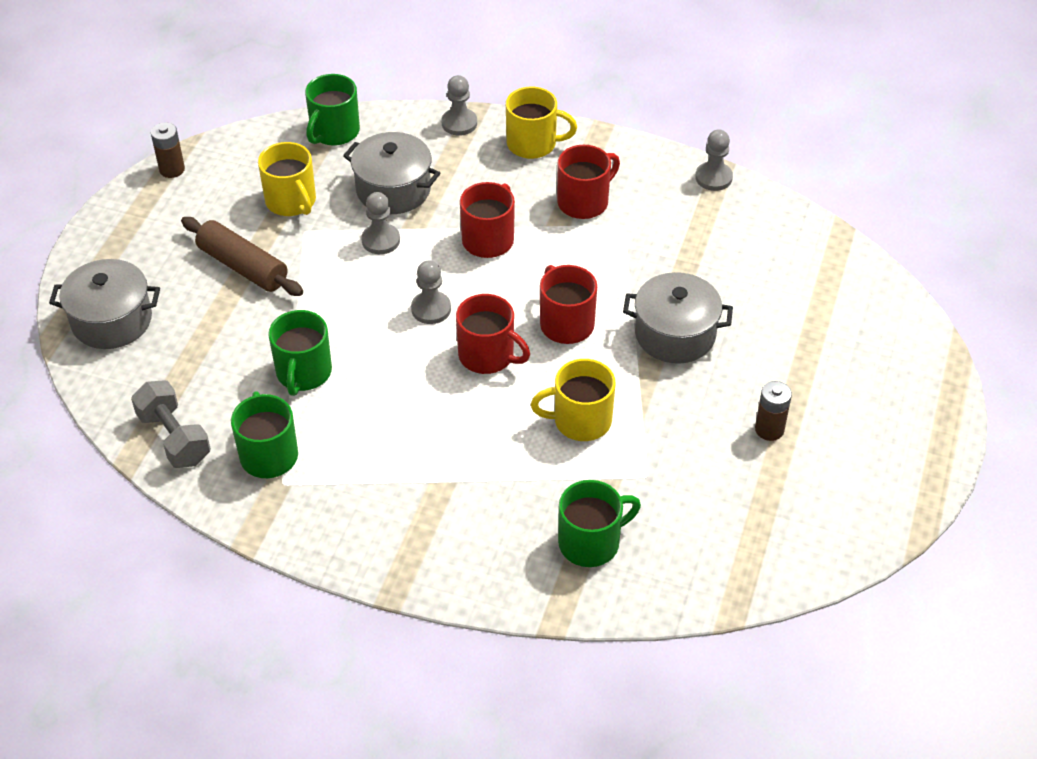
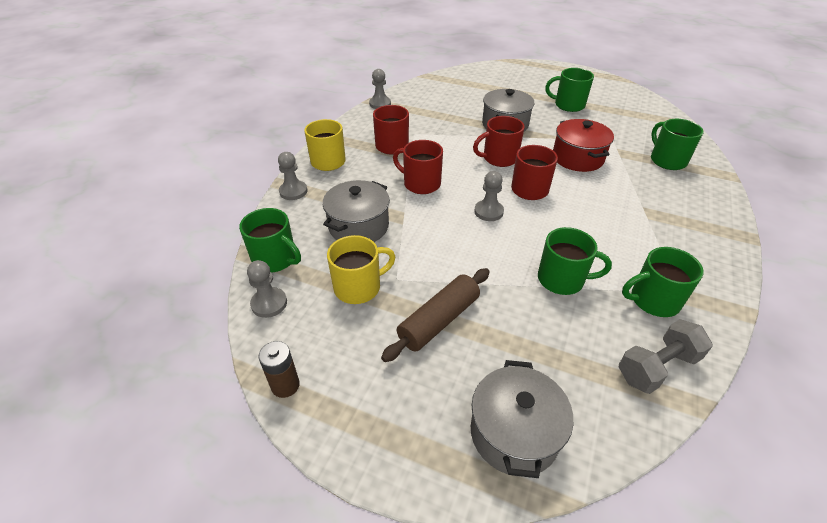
camera: 85 degrees left, 5 degrees down
grey pawn [361,192,400,254] -> grey pawn moved to [247,260,287,318]
yellow mug [531,359,615,441] -> red pot [553,119,614,172]
brown battery [755,381,792,441] -> green mug [545,68,594,112]

